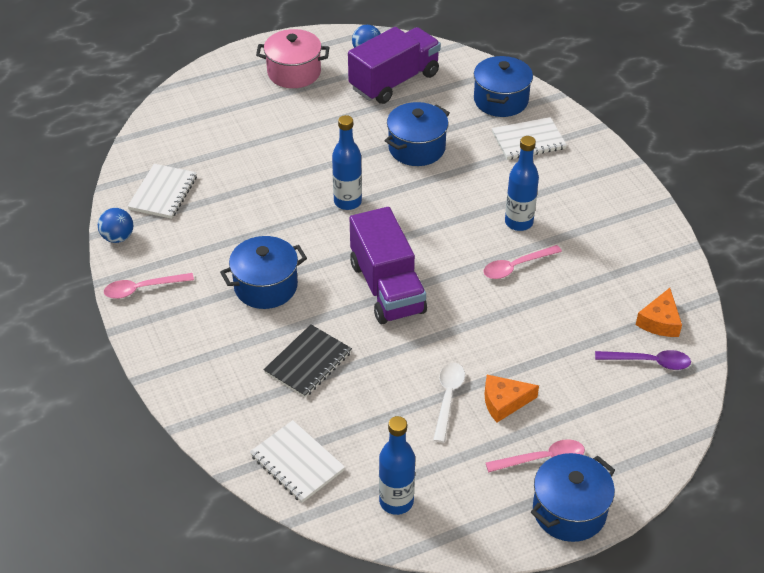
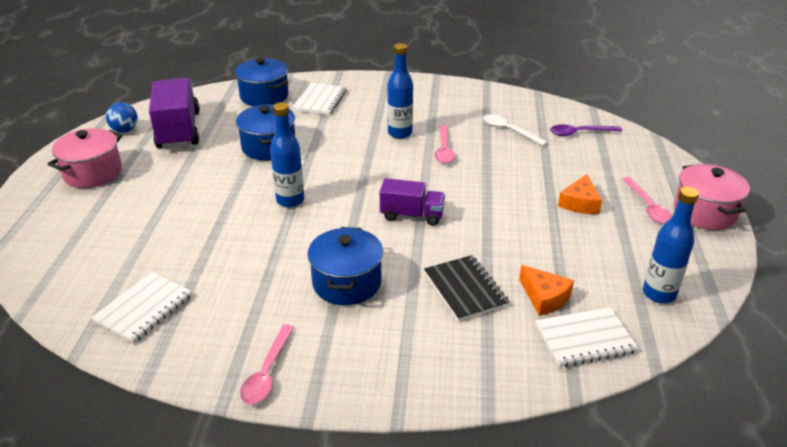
camera: 60 degrees left, 10 degrees down
blue ball [98,208,133,243] -> none
white notebook [127,164,197,219] -> white notebook turned 75 degrees clockwise [91,272,192,344]
purple truck [350,207,427,324] -> purple truck [380,178,445,226], size x0.59
white spoon [433,363,465,443] -> white spoon moved to [483,114,548,146]
pink spoon [486,439,585,472] -> pink spoon turned 150 degrees clockwise [622,177,672,224]
blue pot [531,453,615,542] -> pink pot [674,164,750,230]
purple spoon [595,350,691,370] -> purple spoon turned 135 degrees counterclockwise [550,124,622,136]
orange cheese [636,288,682,337] -> orange cheese moved to [519,265,574,316]

